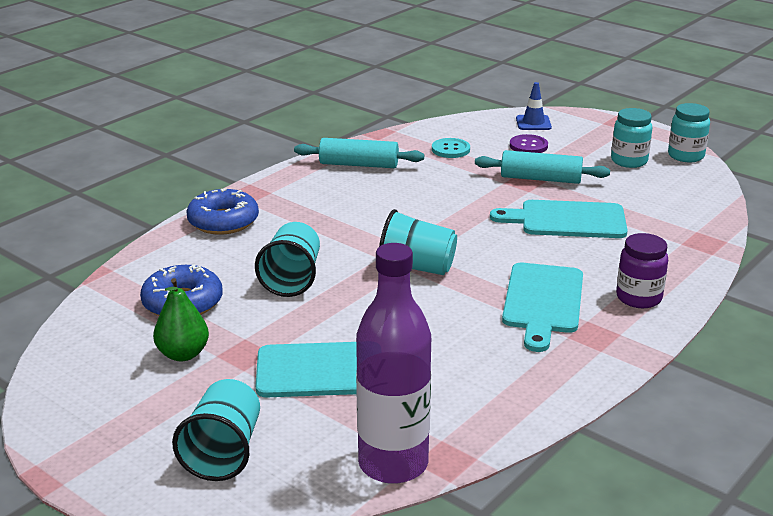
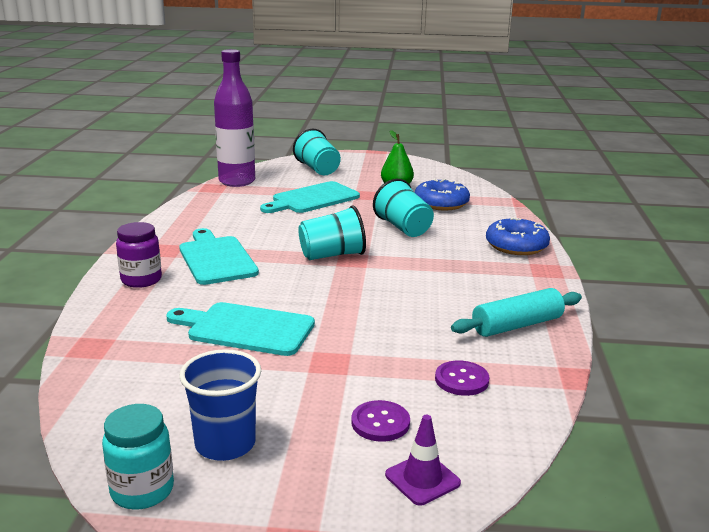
camera: 145 degrees right, 5 degrees down
turquoise button [432,138,470,158] -> purple button [435,361,489,396]
turquoise rolling pin [475,150,610,184] -> none
turquoise cutting board [490,200,628,238] -> turquoise cutting board turned 135 degrees counterclockwise [166,302,315,356]
blue traffic cone [516,82,552,130] -> purple traffic cone [385,415,461,506]
turquoise jar [611,108,653,168] -> blue cup [179,349,261,461]

